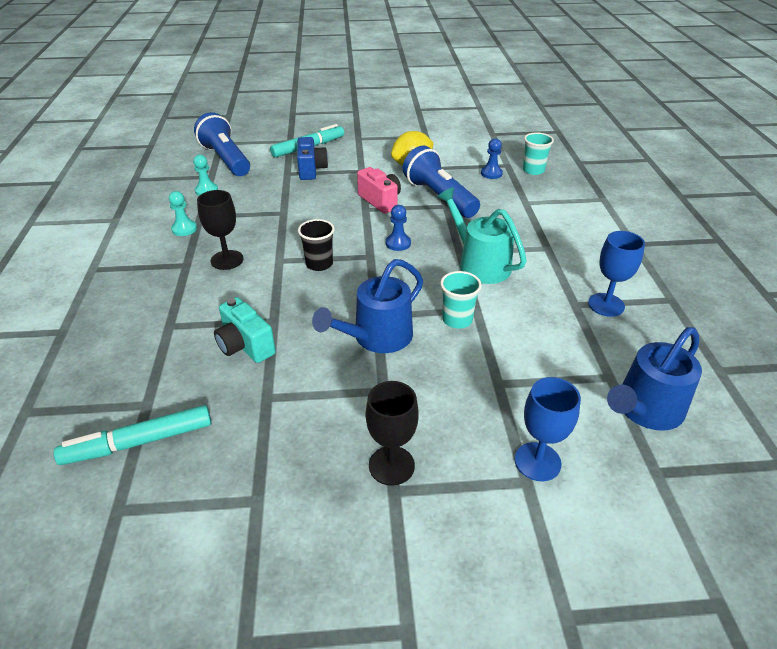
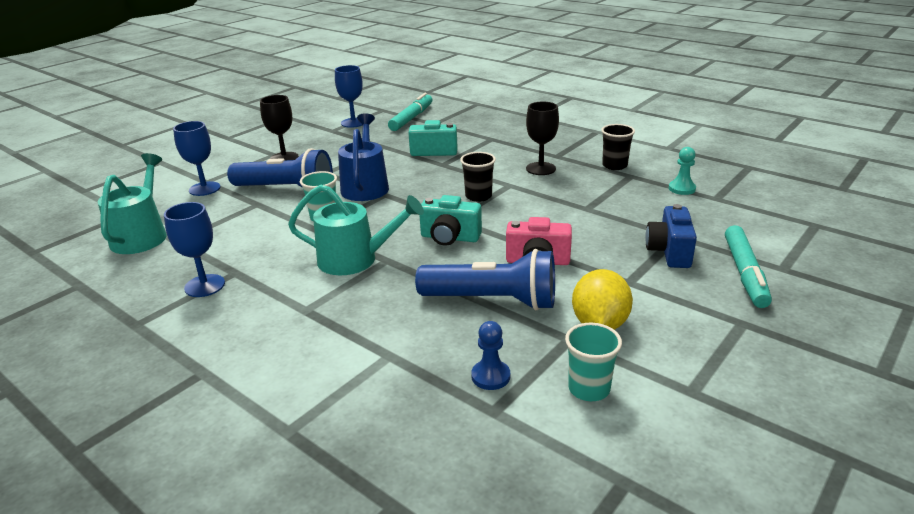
camera: 135 degrees right, 10 degrees down
turquoise pawn [169,191,197,236] -> black cup [601,124,635,170]
blue flashlight [194,112,250,176] -> blue flashlight moved to [227,148,333,188]
blue camera [297,137,328,180] -> blue camera turned 60 degrees clockwise [645,204,697,268]
blue pawn [386,205,411,251] -> turquoise camera [420,195,482,246]
turquoise cup [523,132,554,175] -> turquoise cup moved to [565,323,622,401]
blue watering can [607,327,702,431] -> turquoise watering can [98,153,167,254]
none -> blue goblet [335,65,363,128]

